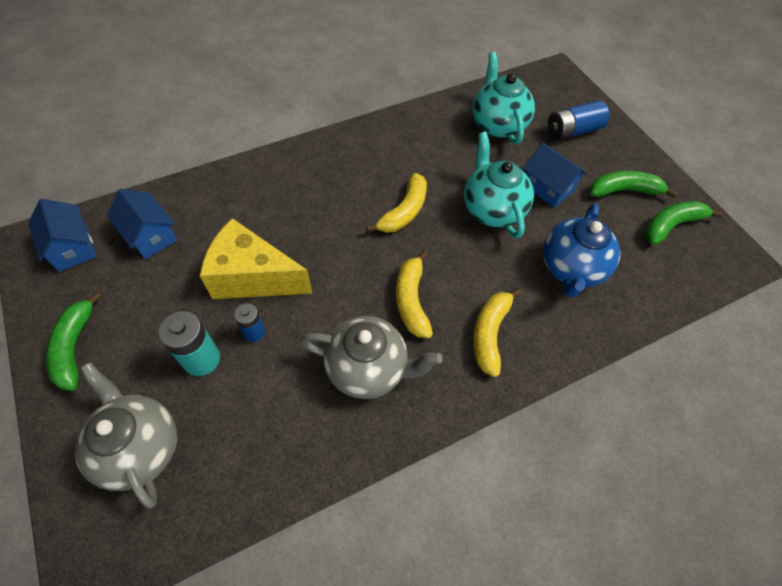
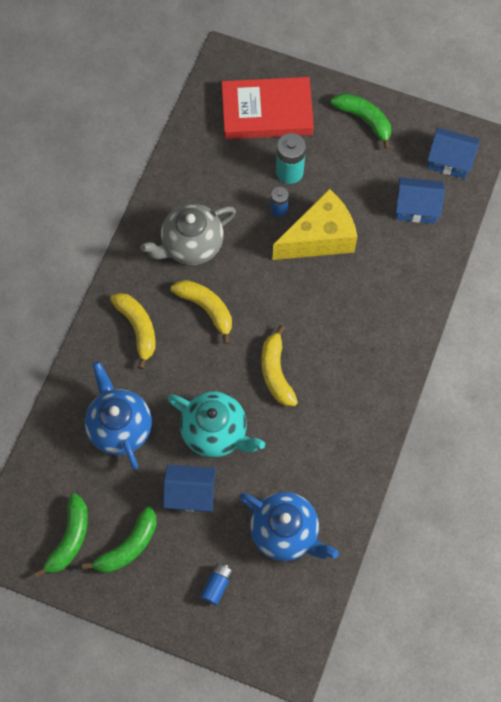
camera: 140 degrees right, 10 degrees up
grey teapot [75,362,177,509] -> red book [222,77,314,139]
turquoise teapot [473,52,535,144] -> blue teapot [239,492,339,561]
blue battery [548,100,610,140] -> blue battery [200,563,233,605], size x0.61

